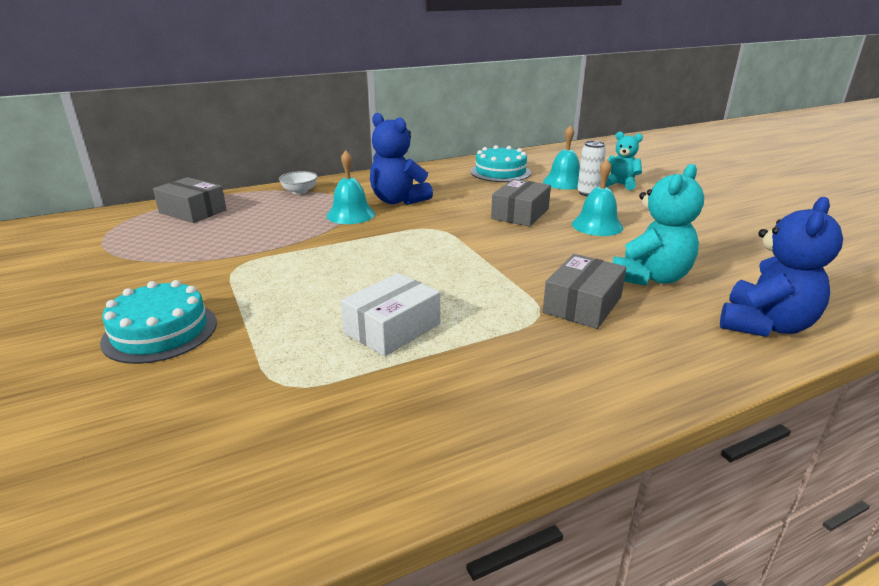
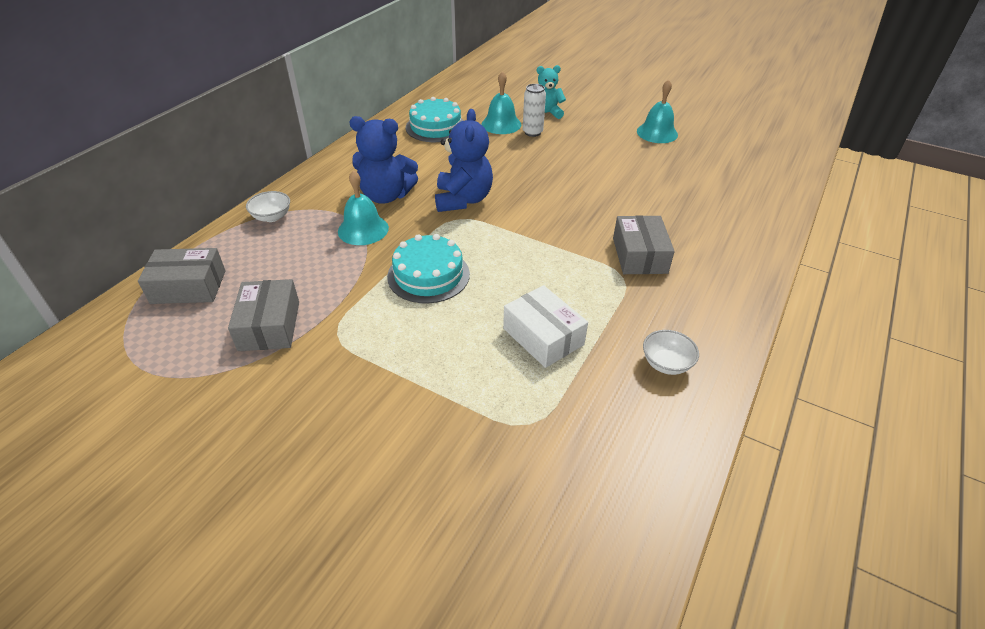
camera: 35 degrees left, 15 degrees up
turquoise cake [100,280,217,364] -> turquoise cake moved to [387,234,470,304]
white box [341,273,440,356] -> white box turned 45 degrees counterclockwise [503,285,588,368]
grey box [491,179,551,227] -> grey box moved to [228,279,299,351]
turquoise bell [572,159,624,236] -> turquoise bell moved to [637,80,678,143]
turquoise teddy bear [612,164,704,286] -> none
blue teddy bear [720,197,843,337] -> blue teddy bear moved to [435,109,493,212]
none -> white bowl [643,330,699,375]

